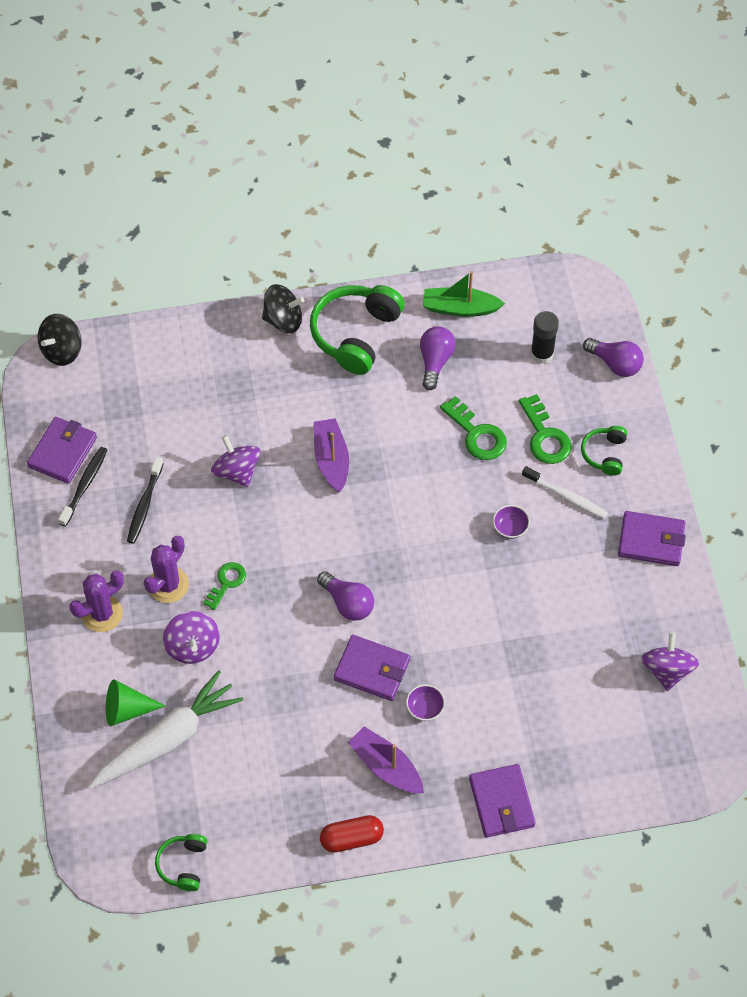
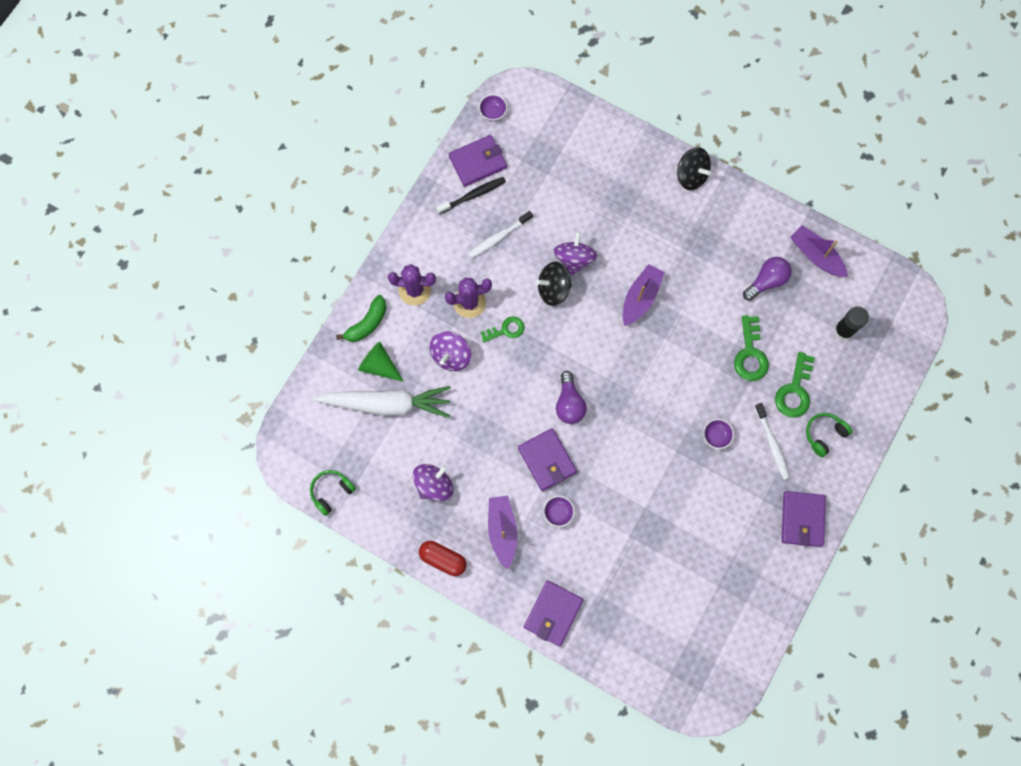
camera: 40 degrees right, 15 degrees up
black spinning top [38,314,82,366] -> black spinning top moved to [536,262,572,306]
black toothbrush [127,457,164,544] -> white toothbrush [468,211,533,259]
green headphones [310,285,405,375] -> none
green boat [423,271,505,317] -> purple boat [790,225,848,277]
purple light bulb [583,338,644,377] -> none
purple wallet [618,511,686,566] -> purple wallet turned 45 degrees clockwise [781,491,826,547]
purple spinning top [641,632,699,691] -> purple spinning top moved to [413,464,453,501]
none -> green banana [336,295,387,342]
none -> purple bowl [479,94,507,121]

